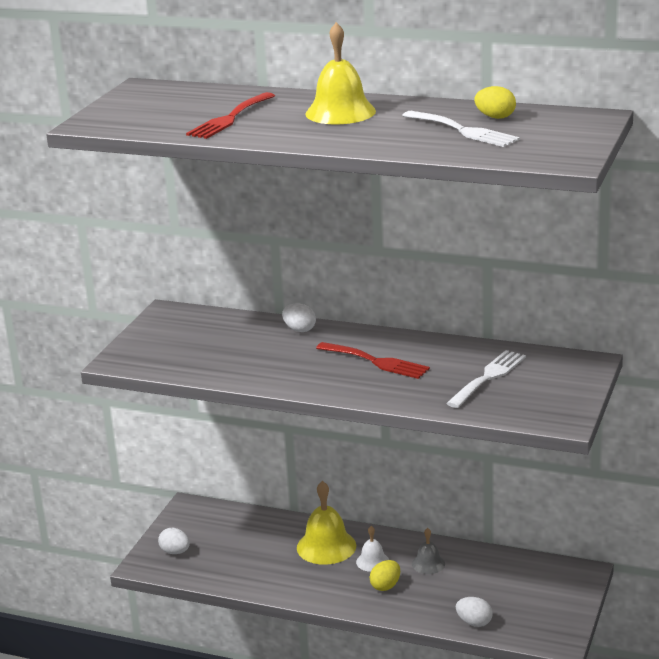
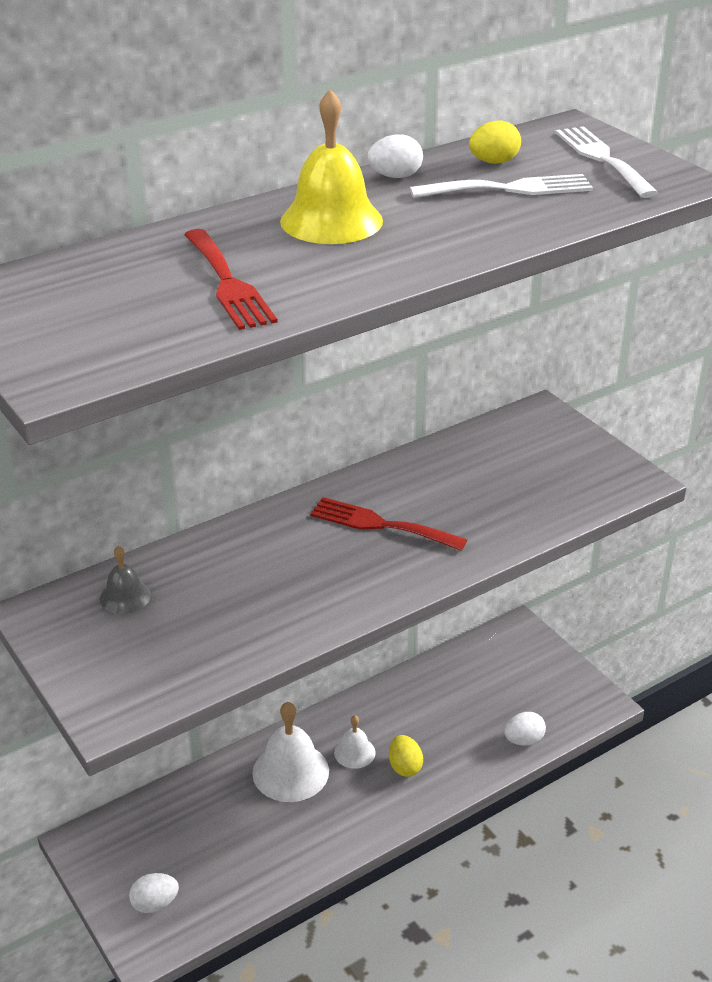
camera: 55 degrees left, 10 degrees up
white egg [282,304,316,332] -> white egg moved to [367,134,423,178]
yellow bell [297,481,356,565] -> white bell [252,702,329,802]
red fork [316,342,430,379] -> red fork turned 135 degrees counterclockwise [310,497,468,551]
grey bell [412,528,445,574] -> grey bell moved to [100,546,151,614]
white fork [446,350,526,408] -> white fork moved to [555,126,658,198]

